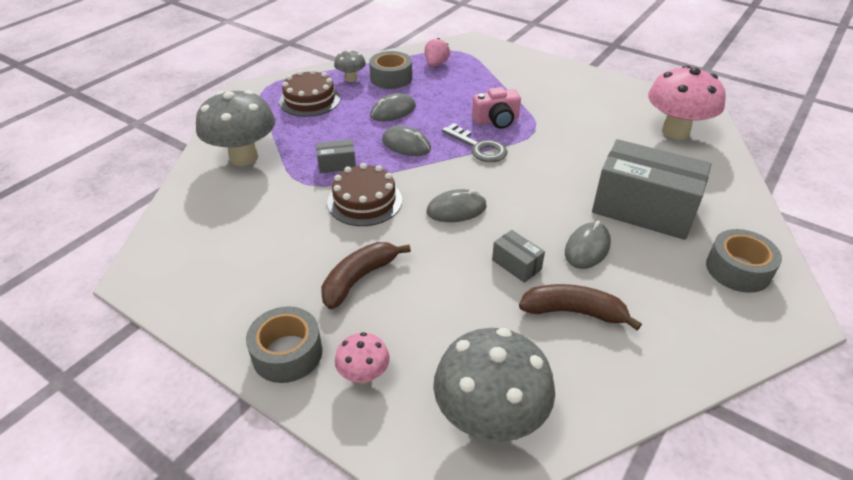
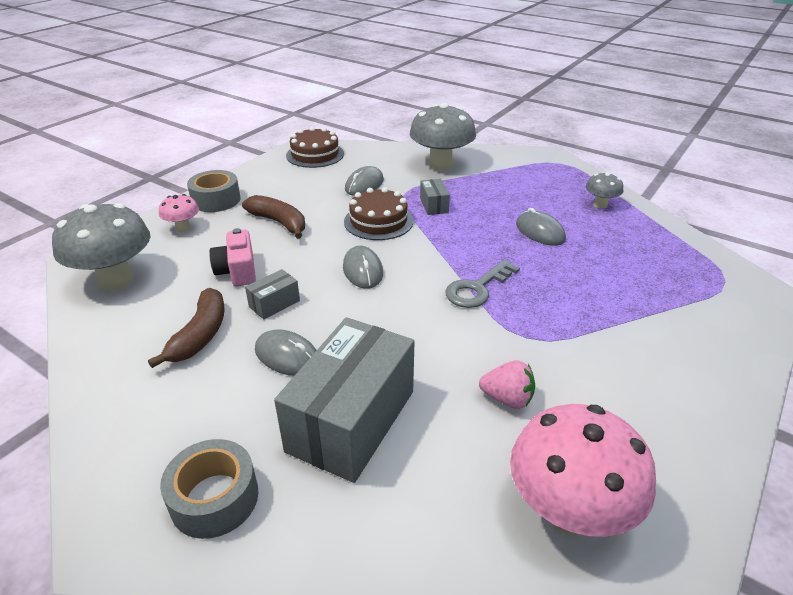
camera: 90 degrees right, 5 degrees down
brown cake [279,69,341,117] -> brown cake moved to [286,127,344,168]
grey tape [369,51,412,89] -> none
grey mouse [382,126,431,156] -> grey mouse moved to [345,166,384,196]
pink strawberry [425,38,450,67] -> pink strawberry moved to [479,361,535,409]
pink camera [472,87,521,129] -> pink camera moved to [210,228,256,286]

